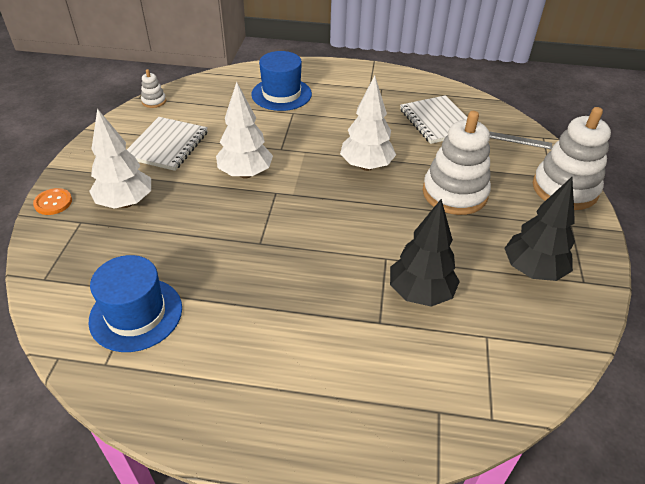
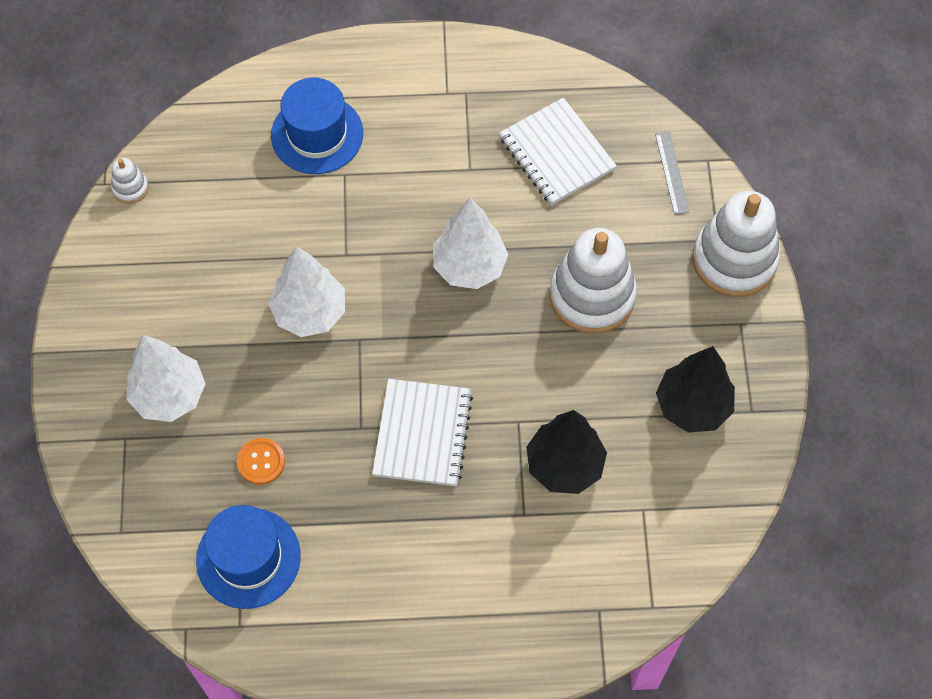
camera: 10 degrees left, 20 degrees up
orange button [33,188,72,215] -> orange button moved to [237,438,285,485]
white notebook [127,117,208,171] -> white notebook moved to [372,379,473,486]
grey ruler [489,131,552,149] -> grey ruler turned 75 degrees clockwise [655,132,689,215]

